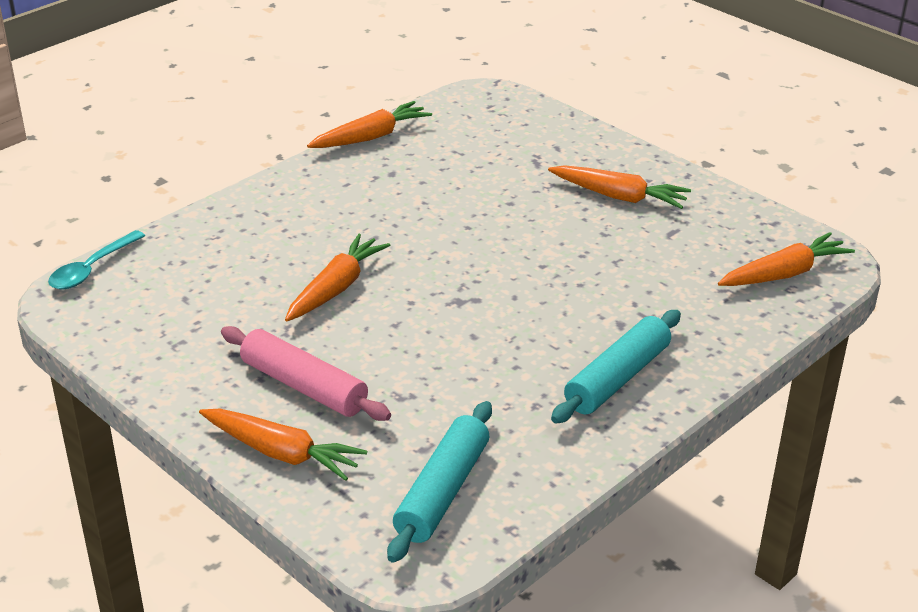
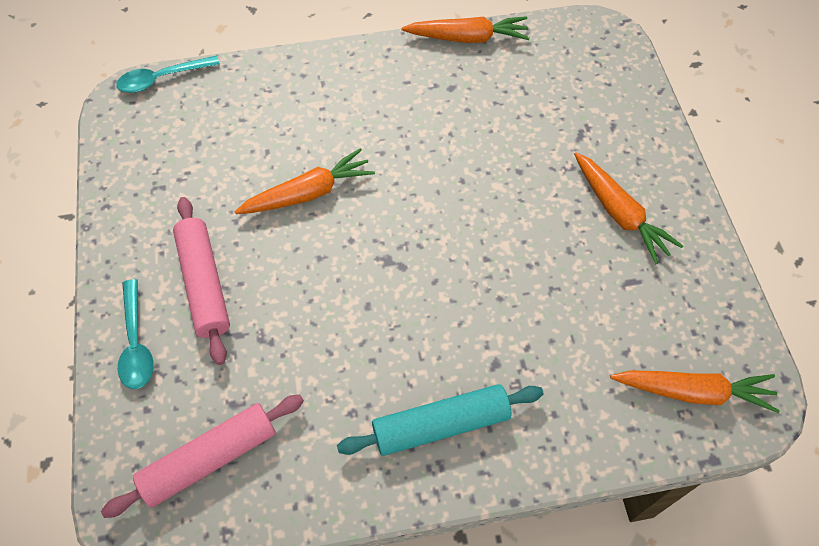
camera: 35 degrees right, 25 degrees up
orange carrot [199,409,367,481] -> turquoise spoon [118,279,154,389]
turquoise rolling pin [387,401,492,563] -> pink rolling pin [101,395,304,518]

